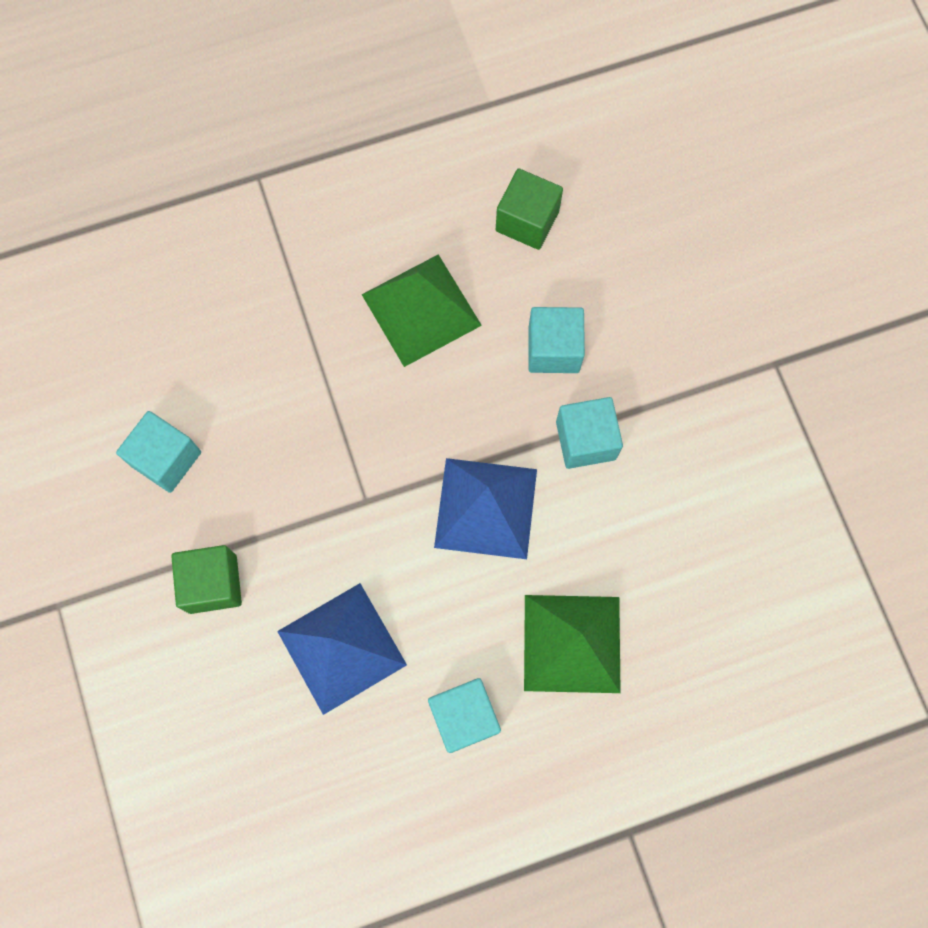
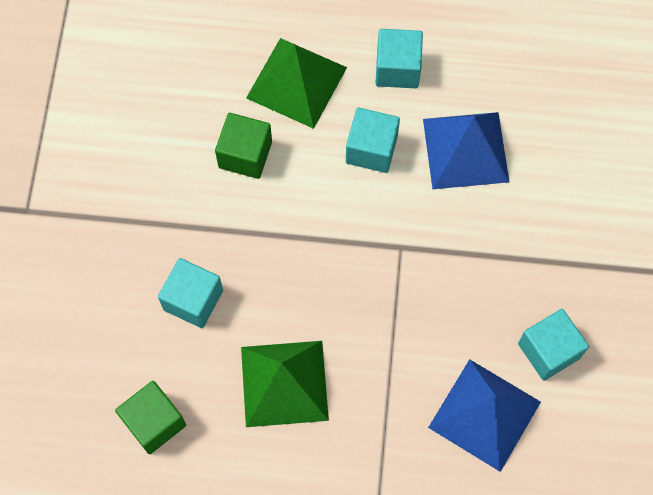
camera: 155 degrees left, 5 degrees down
green cube [171,545,242,614] -> green cube moved to [215,113,272,179]
blue pyramid [434,458,537,559] -> blue pyramid moved to [428,359,541,472]
turquoise cube [556,397,623,469] -> turquoise cube moved to [346,108,400,173]

